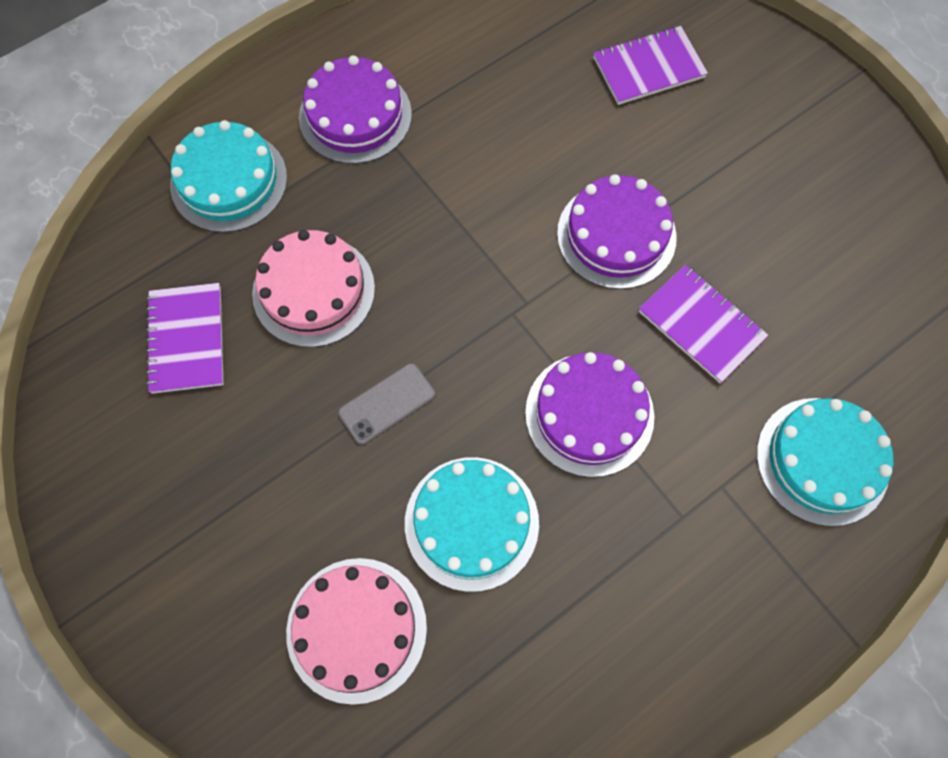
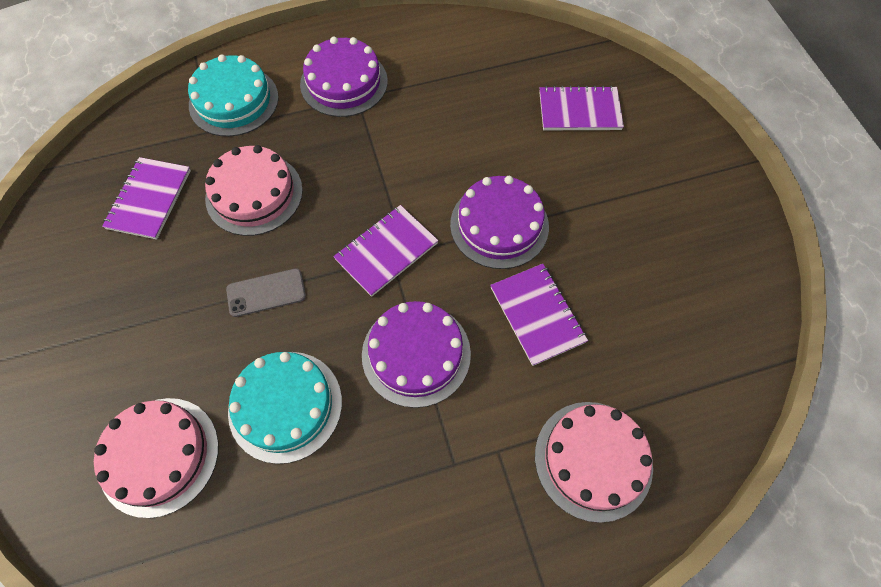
camera: 20 degrees right, 5 degrees down
turquoise cake [757,398,893,526] -> pink cake [535,402,653,523]
none -> purple notebook [333,205,438,297]

